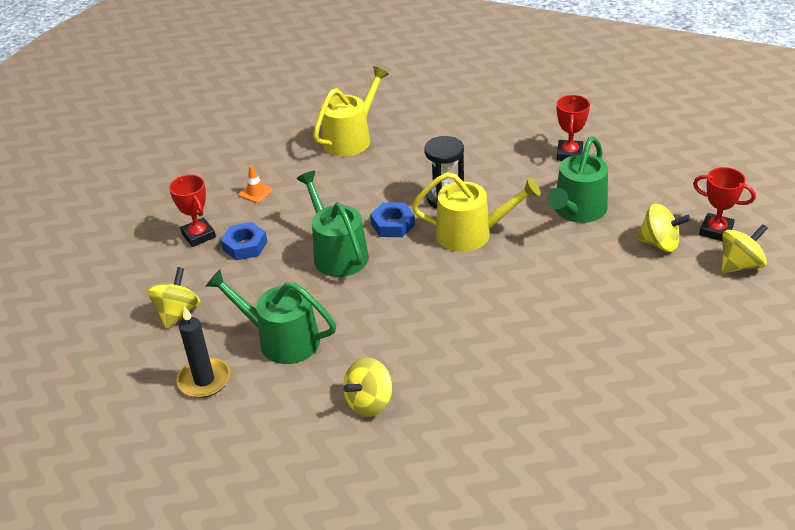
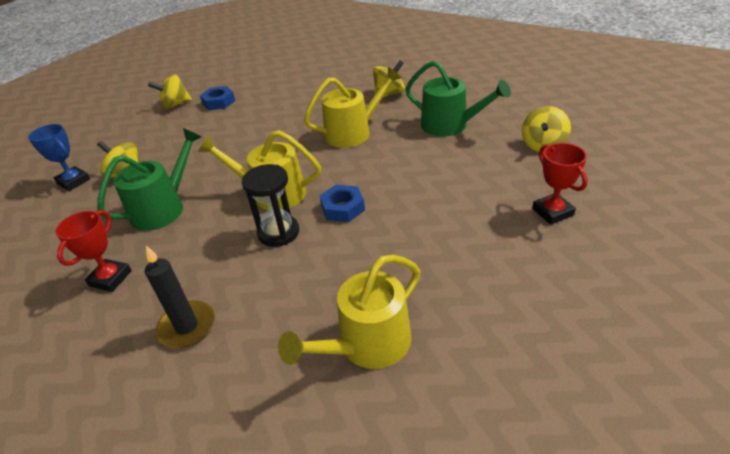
camera: 170 degrees left, 0 degrees up
black candle [177,306,230,398] -> black candle moved to [145,246,215,348]
blue nut [221,222,267,260] -> blue nut moved to [200,86,235,110]
orange traffic cone [239,165,273,203] -> none
green watering can [297,171,369,277] -> none
red trophy [693,167,756,241] -> blue trophy [28,124,90,191]
yellow spinning top [722,224,768,273] -> yellow spinning top moved to [148,74,192,109]
none -> yellow watering can [304,67,401,148]

